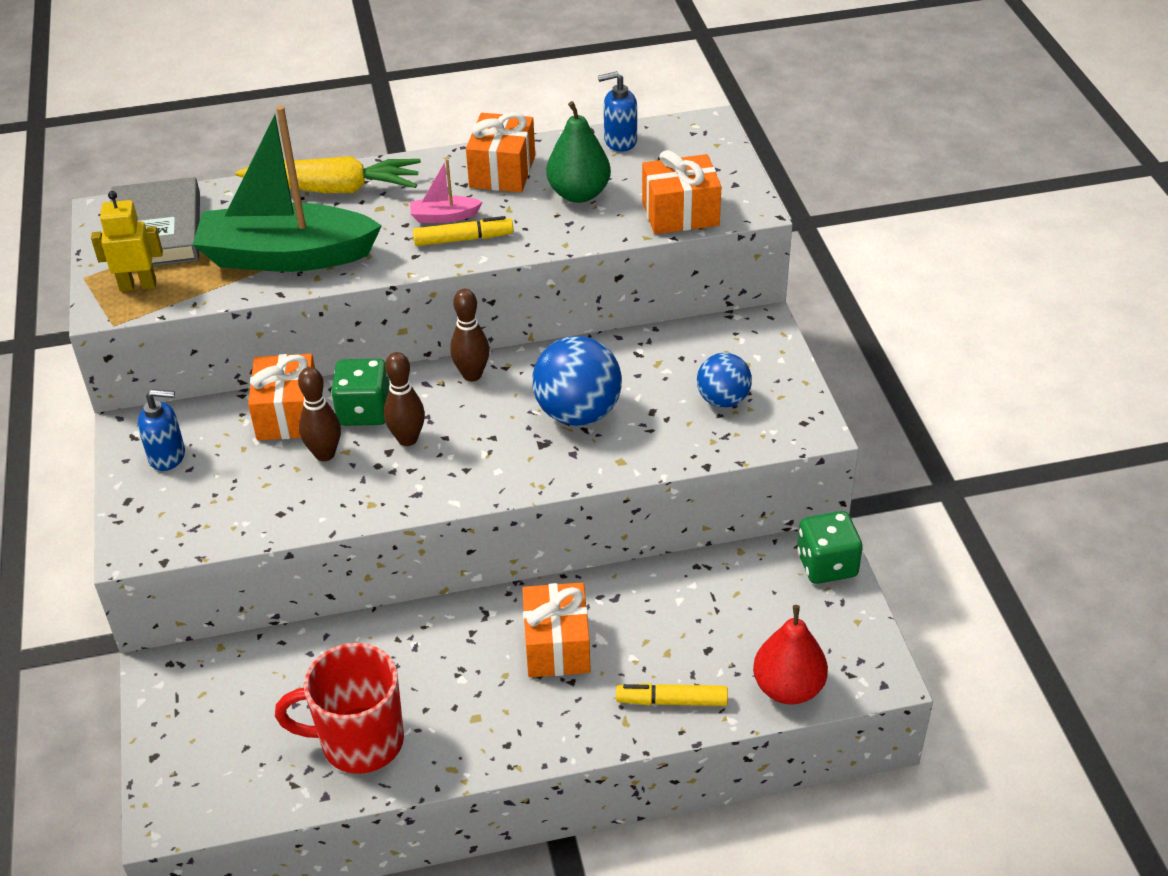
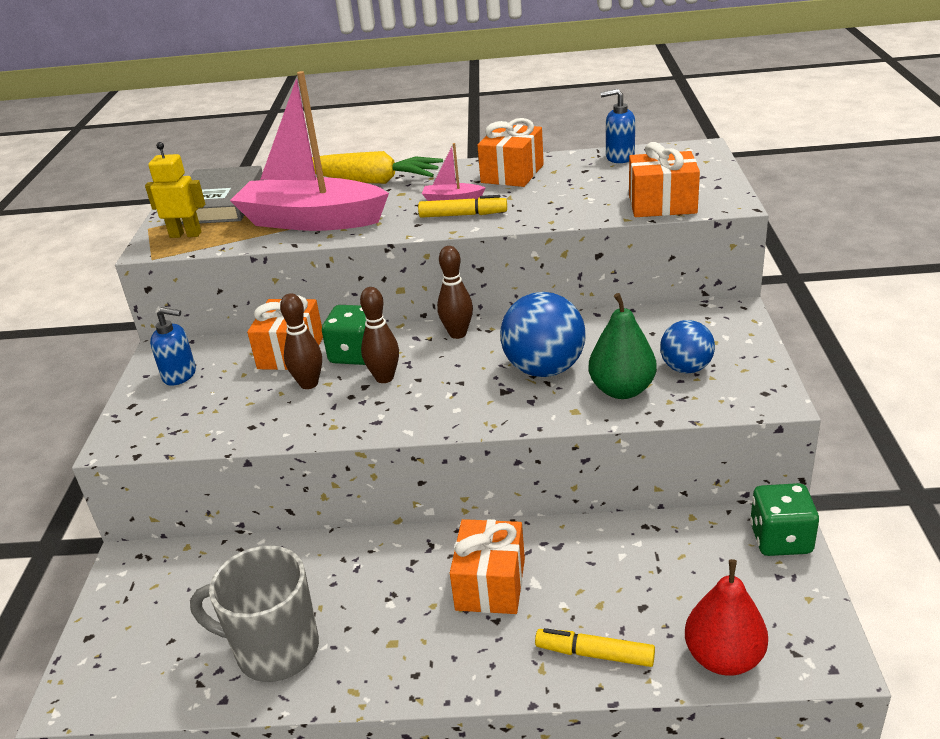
camera: 15 degrees right, 10 degrees down
green boat [192,105,382,272] -> pink boat [230,71,389,231]
red mug [275,643,404,774] -> grey mug [190,546,319,682]
green pear [546,101,611,203] -> green pear moved to [588,293,657,399]

